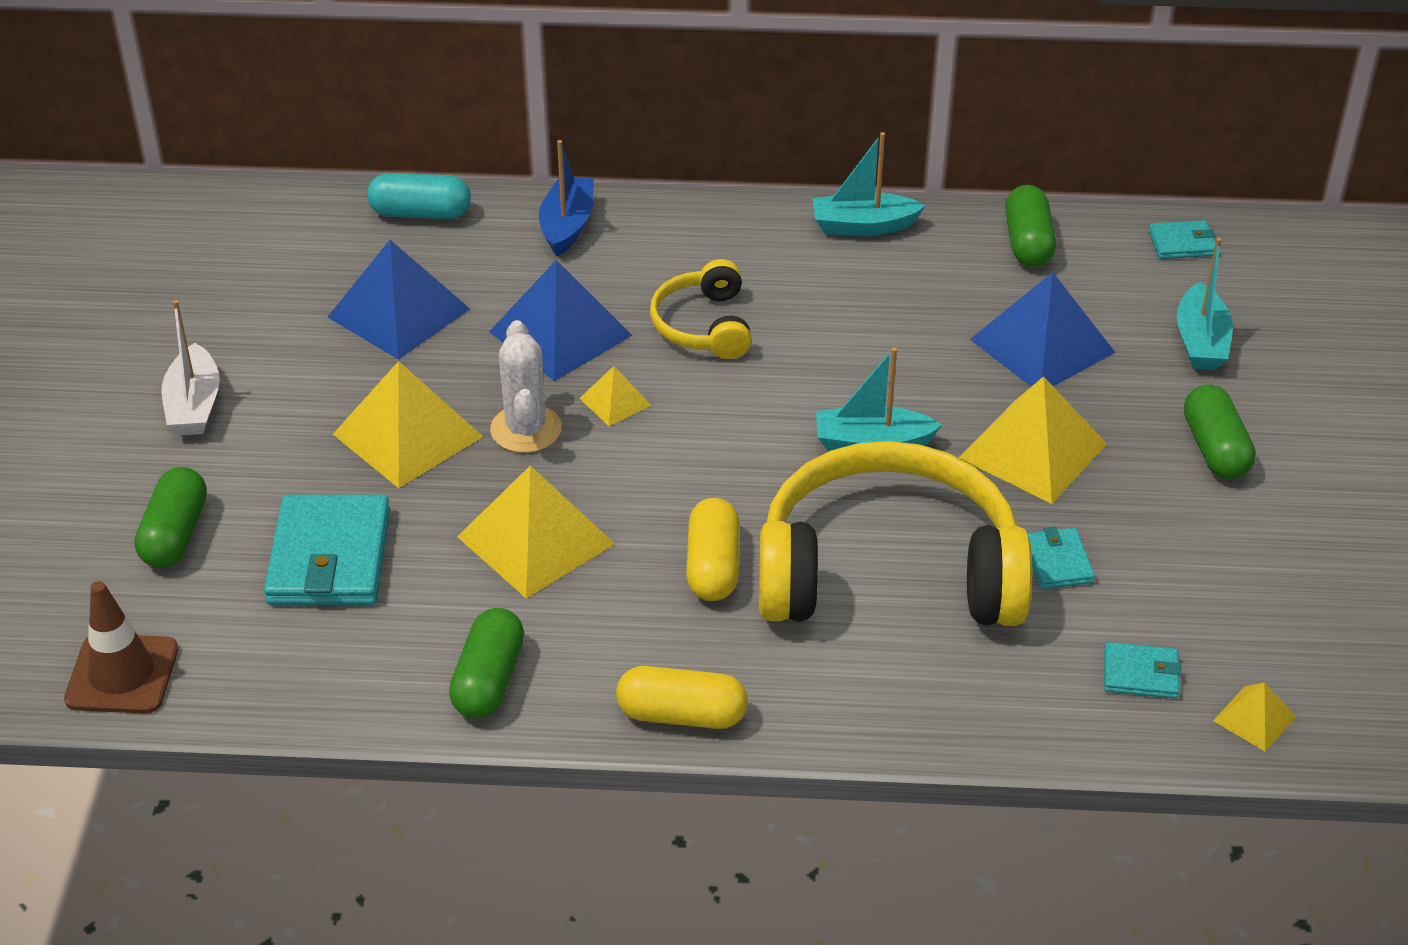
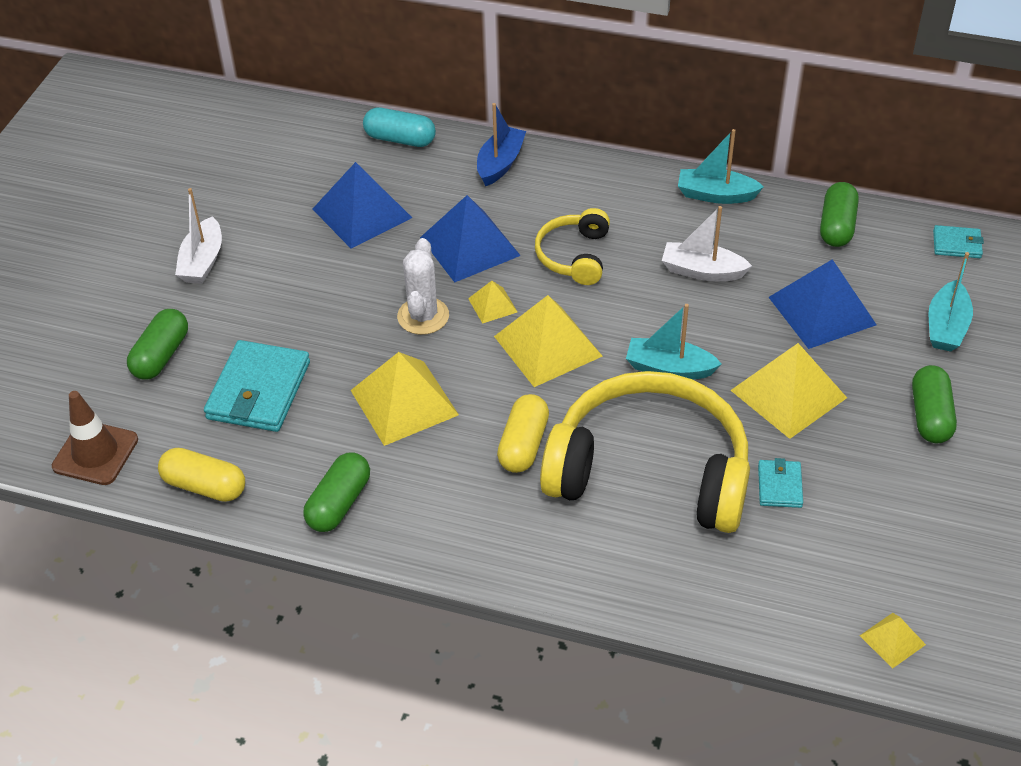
camera: 15 degrees right, 5 degrees up
yellow pyramid [333,361,483,488] -> yellow pyramid moved to [494,295,602,387]
yellow capsule [616,666,748,729] -> yellow capsule moved to [158,448,245,502]
turquoise wallet [1104,642,1182,699] -> none
none -> white boat [662,206,752,281]

